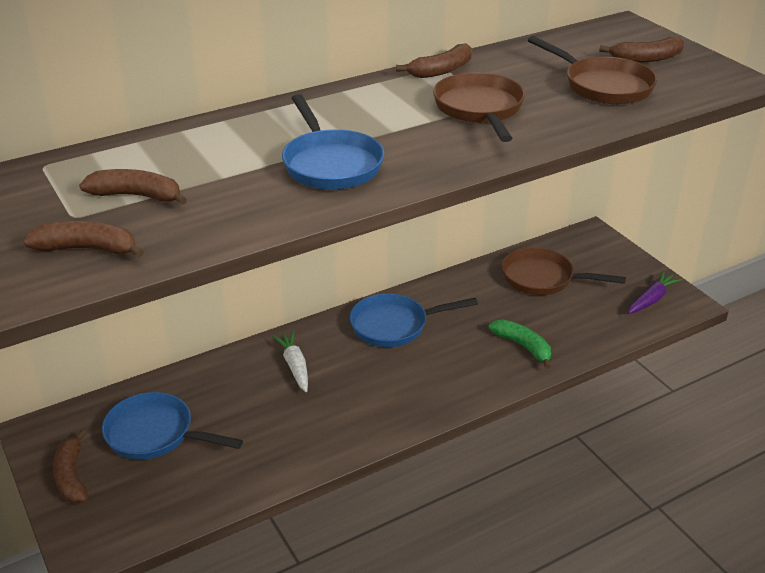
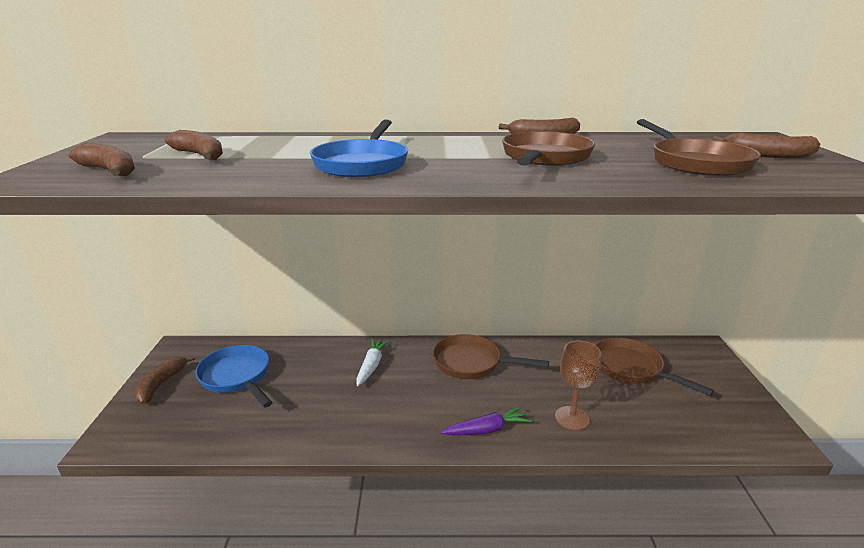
camera: 30 degrees right, 10 degrees down
blue pan [350,294,478,347] -> brown pan [433,334,549,379]
green banana [489,319,551,369] -> brown goblet [555,341,601,430]
purple carrot [628,271,682,314] -> purple carrot moved to [441,406,532,435]

